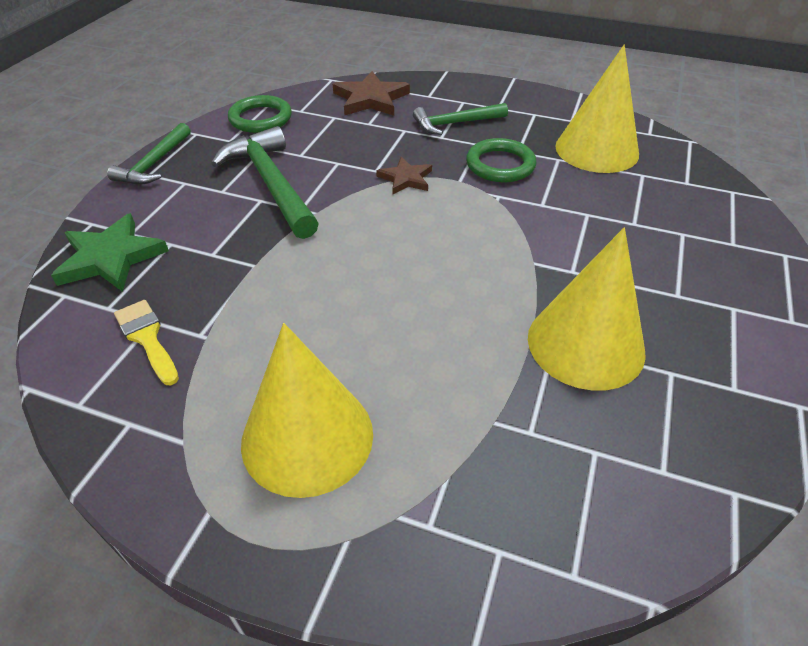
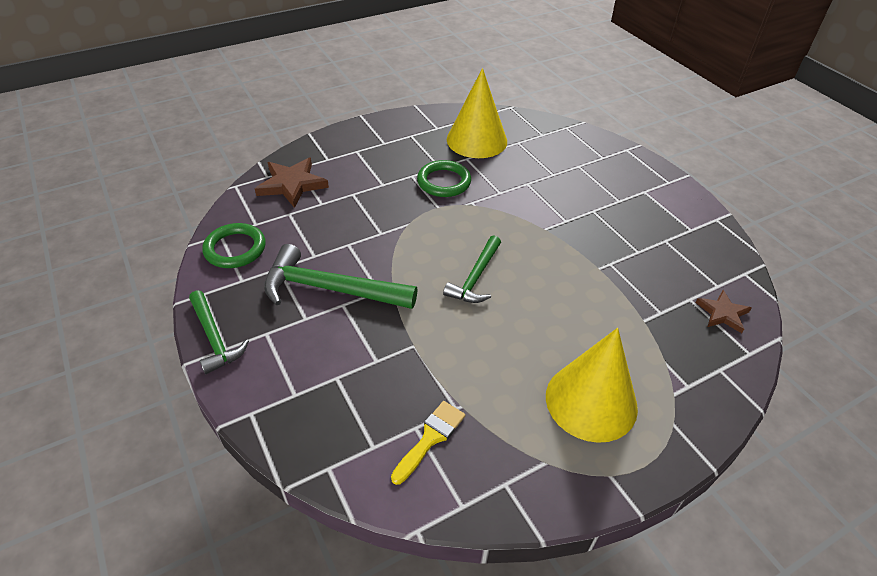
camera: 50 degrees left, 0 degrees up
green star [51,213,169,292] -> none
yellow brush [114,300,179,385] -> yellow brush turned 120 degrees clockwise [391,401,465,485]
brown star [376,157,432,194] -> brown star moved to [695,290,751,333]
green hammer [413,103,508,135] -> green hammer moved to [443,236,501,303]
yellow cone [528,227,646,391] -> none

